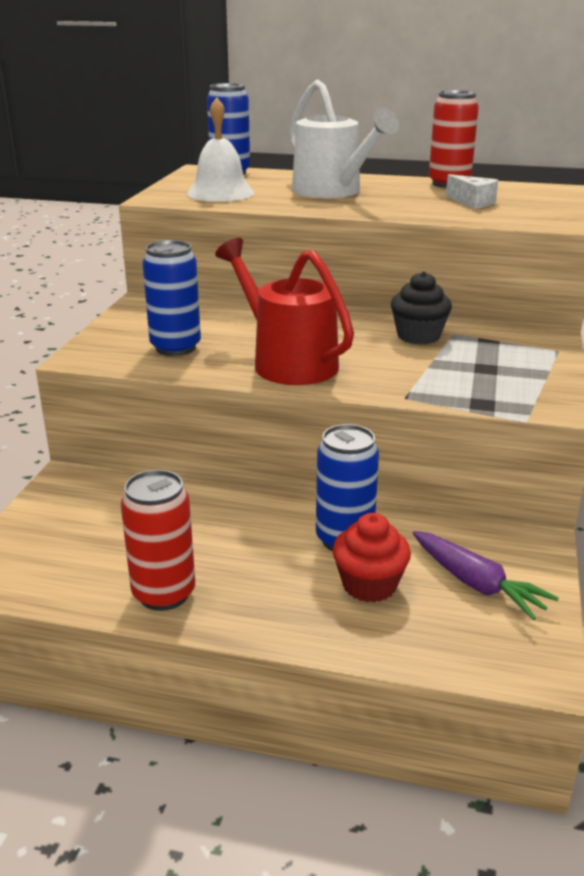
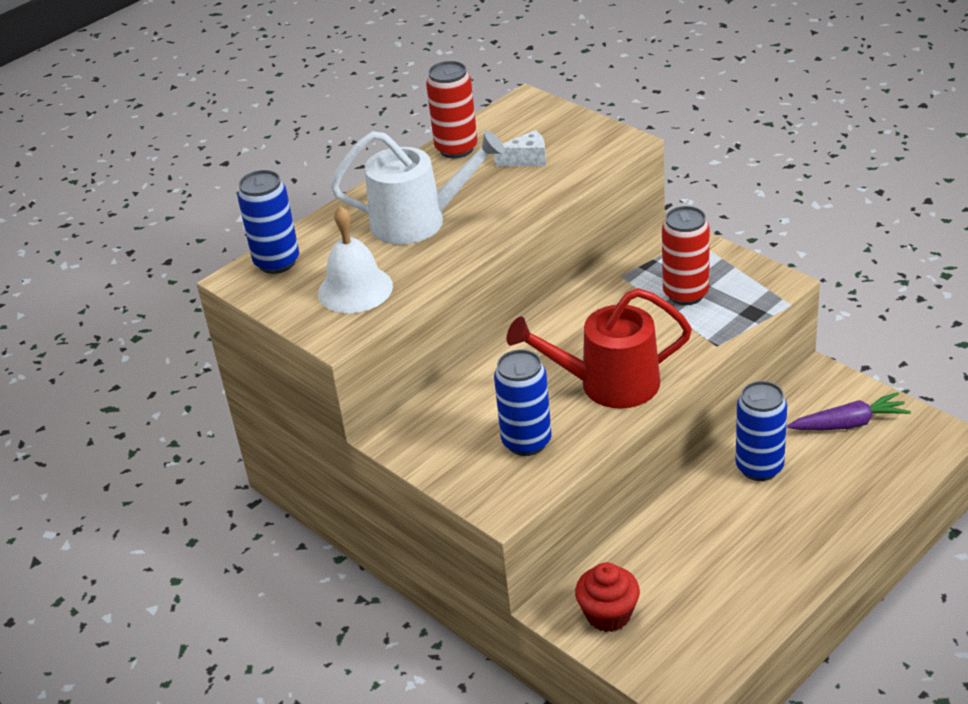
camera: 55 degrees left, 10 degrees up
red can [121,470,195,611] -> red can moved to [662,206,710,305]
red cupcake [332,513,411,602] -> red cupcake moved to [575,562,640,632]
black cupcake [391,271,452,345] -> none

